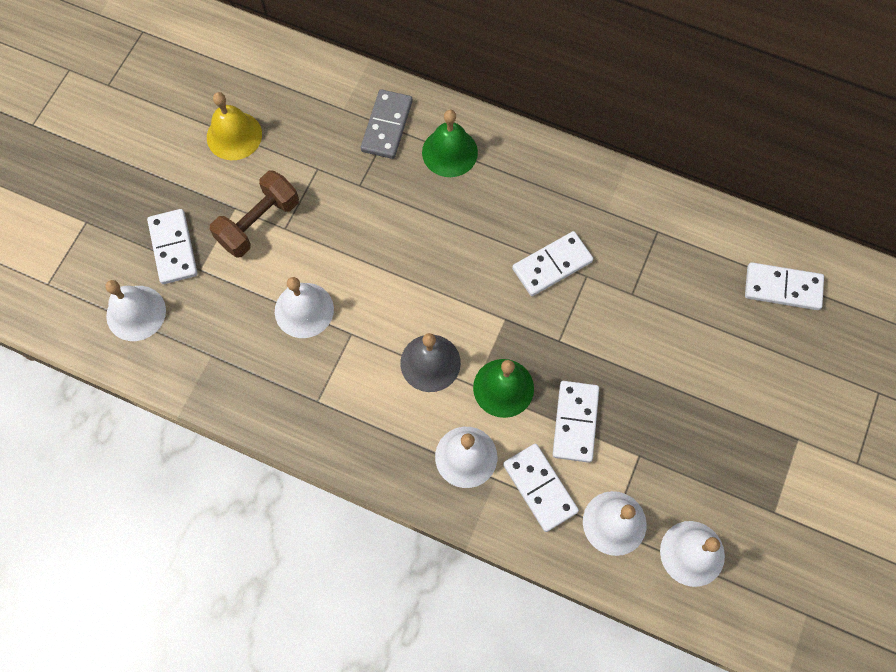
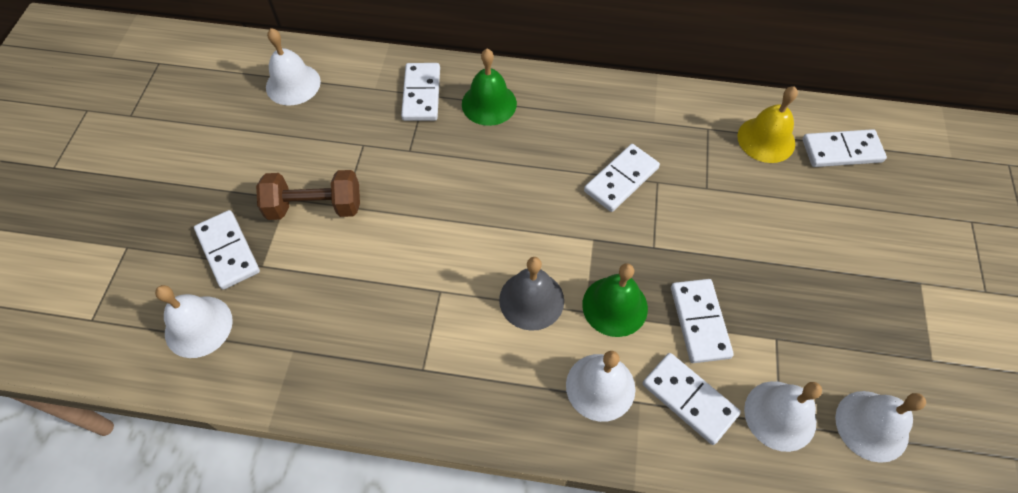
camera: 15 degrees left, 10 degrees down
yellow bell [207,92,262,160] -> yellow bell moved to [738,86,798,163]
brown dumbbell [210,171,299,257] -> brown dumbbell turned 60 degrees clockwise [256,170,360,220]
white bell [275,277,334,338] -> white bell moved to [266,28,321,105]
grey domino [361,89,412,159] -> white domino [401,63,440,121]

